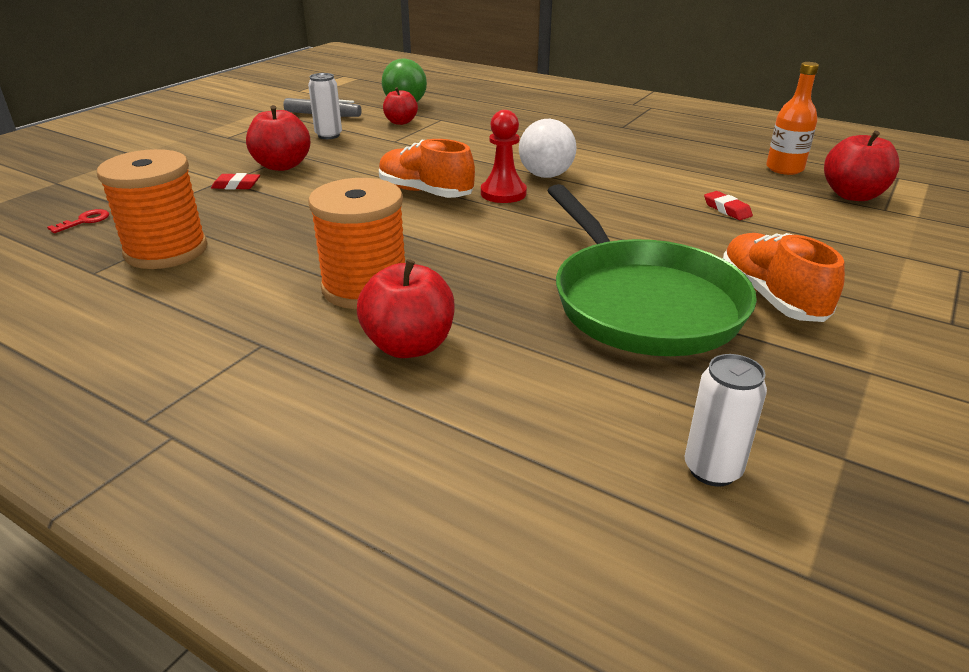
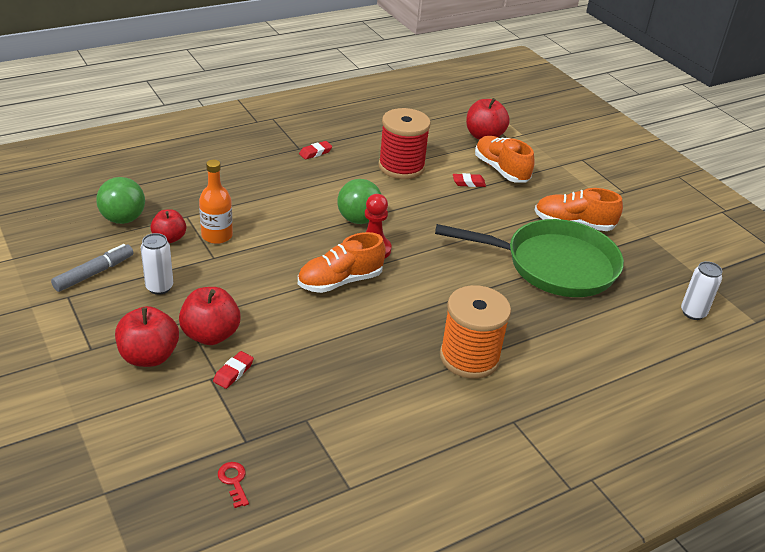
camera: 65 degrees left, 5 degrees up
orange spool [97,149,207,269] -> none
red apple [357,259,455,358] -> red apple moved to [115,306,179,367]
white ball [519,119,576,178] -> green ball [337,179,382,224]
orange bottle [766,62,819,175] -> orange bottle moved to [199,160,233,244]
none -> red eraser [299,141,332,160]
none -> red spool [378,108,431,179]
none -> orange shoe [475,136,535,183]

